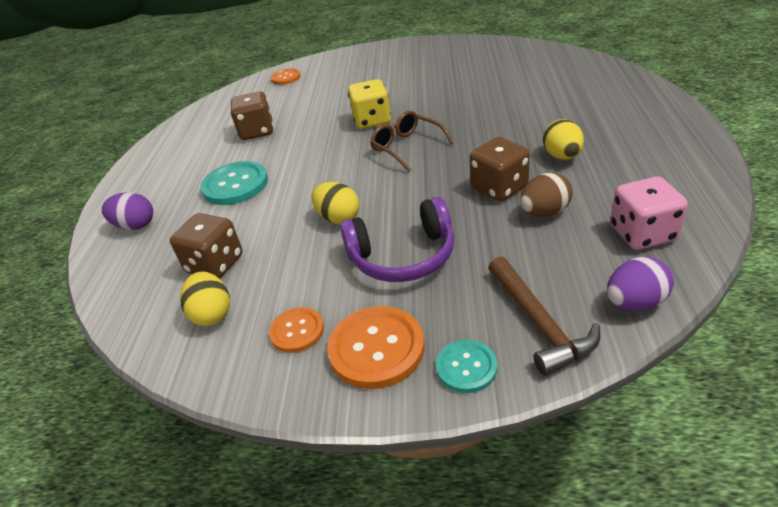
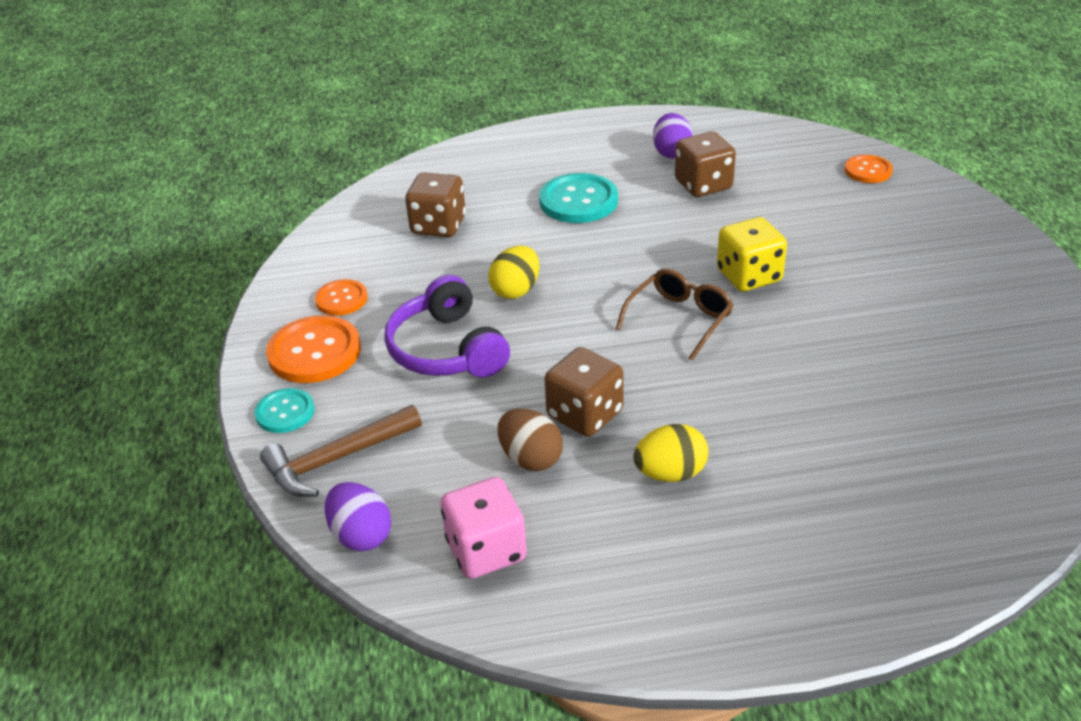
camera: 75 degrees right, 0 degrees up
purple egg [102,192,153,230] -> purple egg moved to [653,113,693,159]
yellow egg [180,271,230,326] -> none

